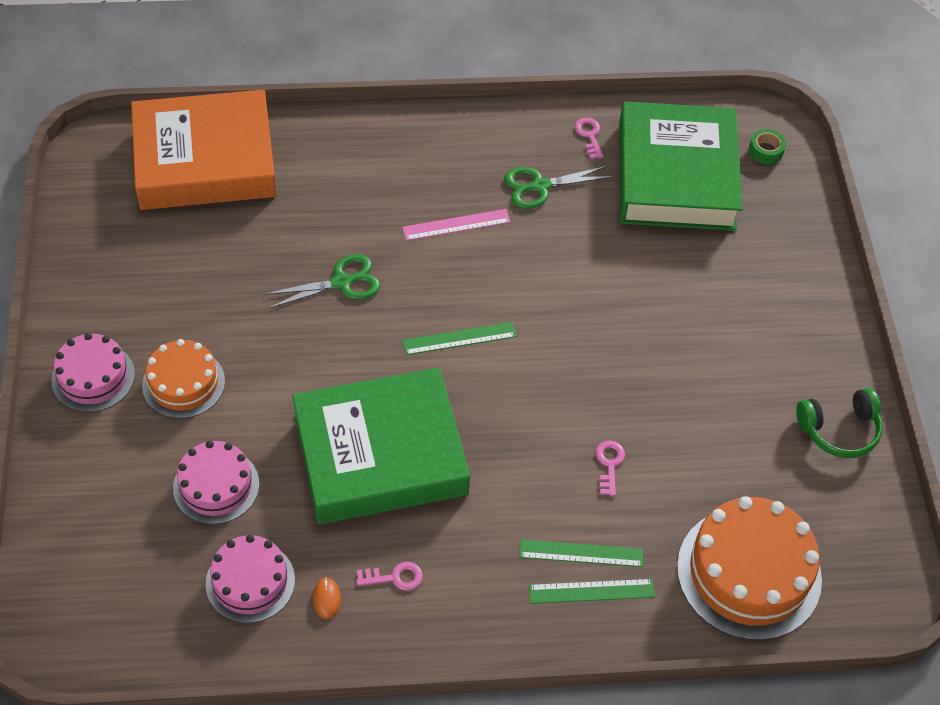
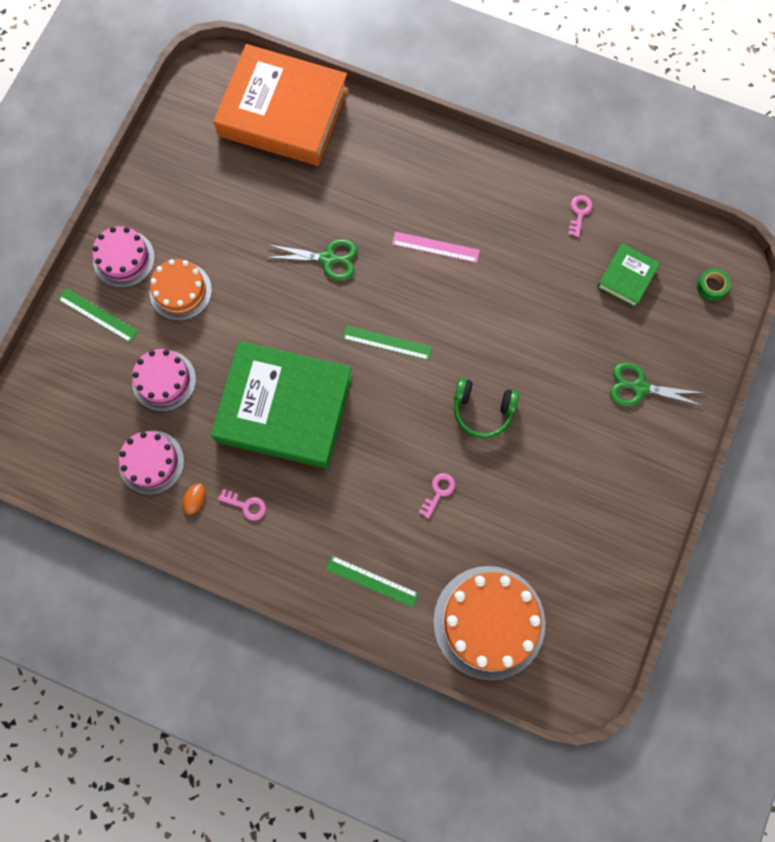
camera: 30 degrees right, 20 degrees up
green scissors [504,165,614,209] -> green scissors moved to [610,362,703,406]
green ruler [519,539,643,567] -> green ruler moved to [58,288,138,342]
green book [619,101,742,231] -> green book [597,244,660,308], size x0.44
green headphones [796,388,883,458] -> green headphones moved to [454,378,519,438]

